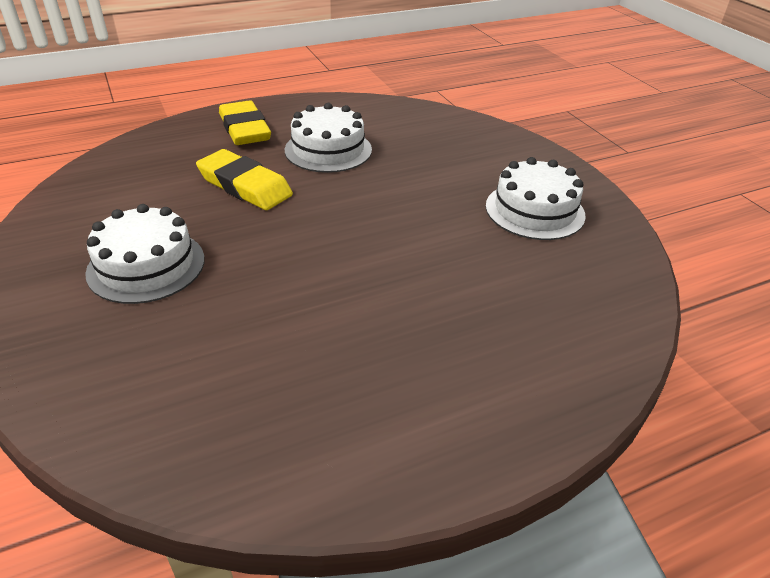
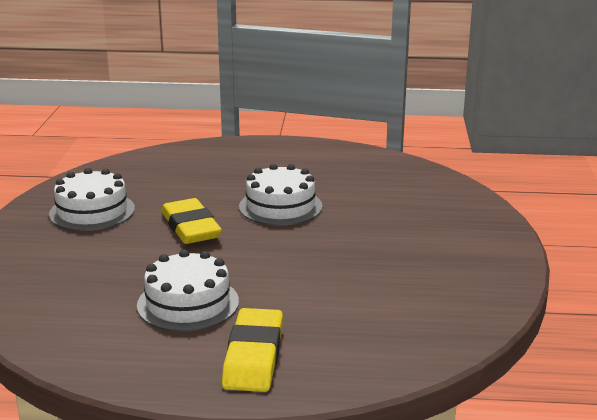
camera: 150 degrees left, 15 degrees down
white cake [85,204,204,304] -> white cake moved to [239,164,323,226]
yellow eraser [196,149,293,210] -> yellow eraser moved to [161,198,222,244]

